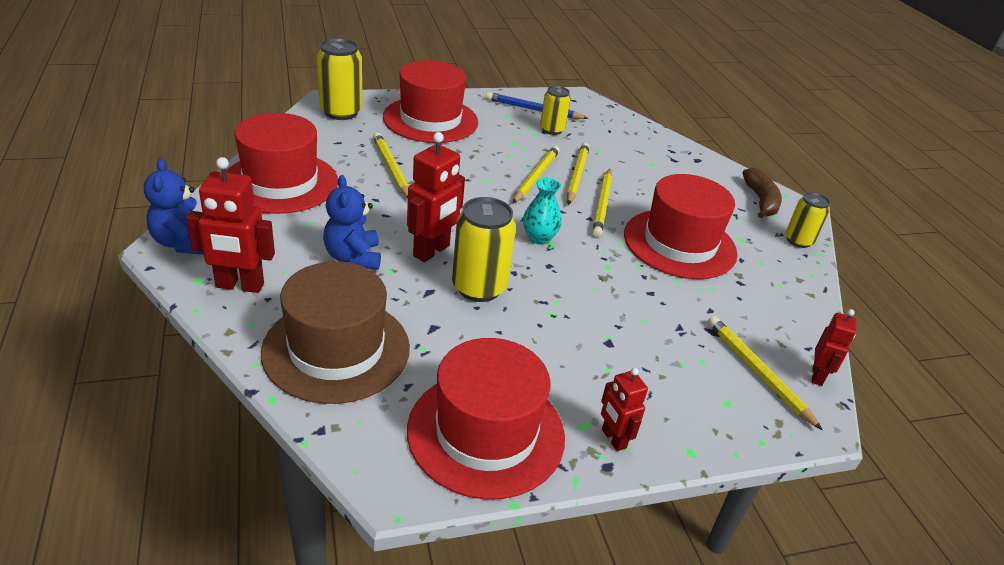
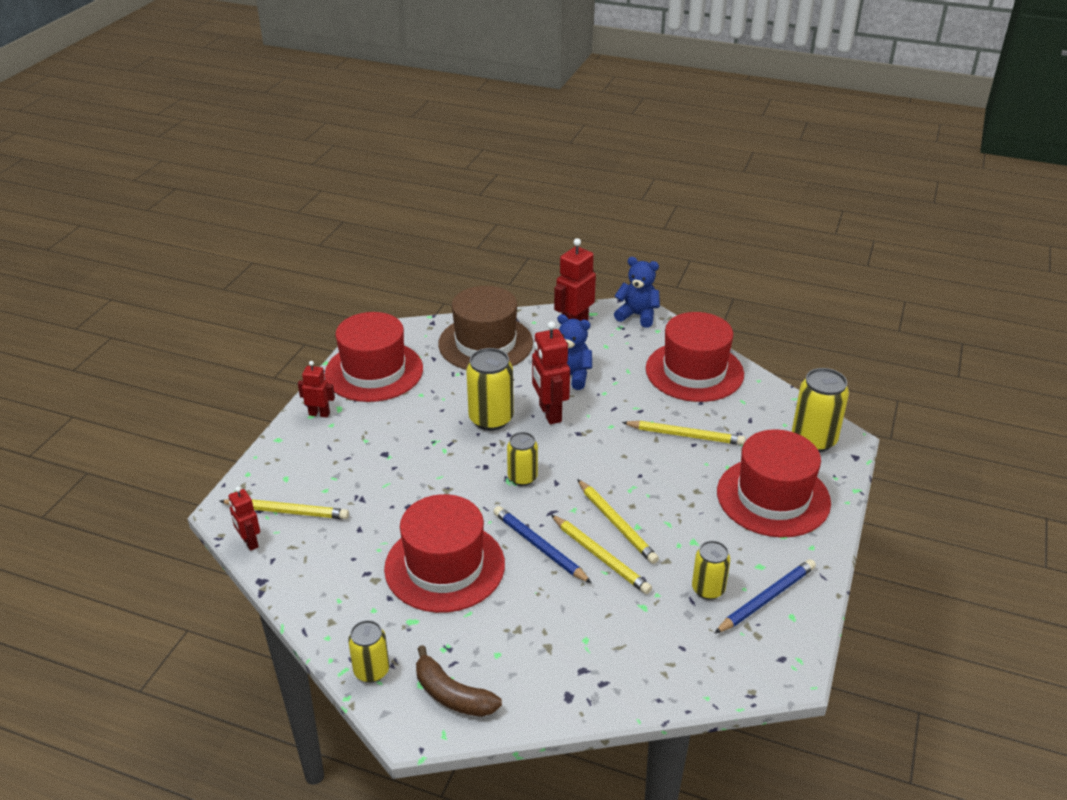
camera: 130 degrees right, 0 degrees up
turquoise vase [523,178,562,245] -> yellow can [507,432,538,486]
yellow pencil [592,169,612,237] -> blue pencil [493,506,592,584]

